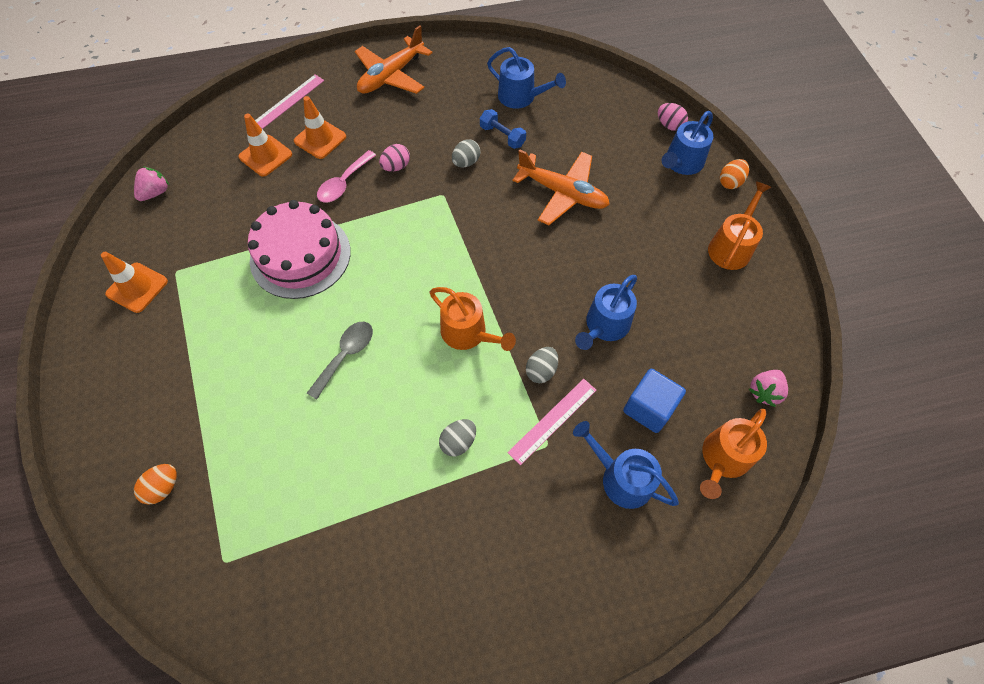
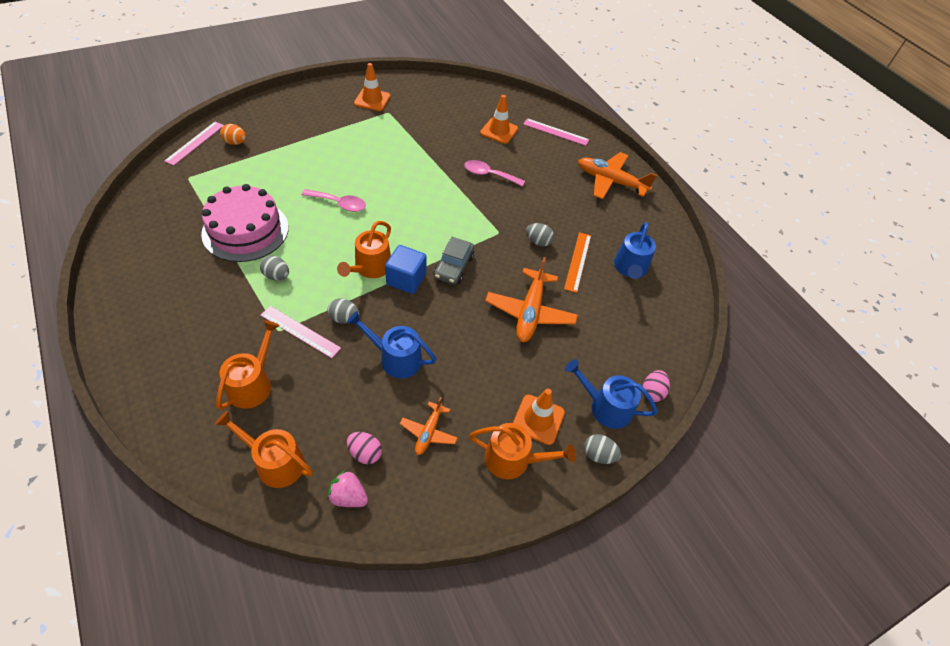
camera: 70 degrees right, 10 degrees down
pink strawberry [134,167,169,201] -> none
pink cake [248,200,351,299] -> pink cake moved to [201,184,289,262]
orange traffic cone [294,96,346,159] -> orange traffic cone moved to [513,389,565,445]
grey spoon [307,322,373,400] -> pink spoon [302,189,366,212]
pink egg [379,144,410,172] -> pink egg moved to [347,432,382,464]
blue dumbbell [480,109,526,149] -> orange ruler [564,232,591,293]
blue watering can [573,421,679,509] -> orange watering can [216,320,280,410]
blue cube [623,369,686,433] -> blue cube moved to [385,245,427,294]
orange egg [720,159,749,189] -> grey egg [584,434,621,464]
none -> pink ruler [164,122,224,166]
none -> orange plane [400,397,458,455]
none -> grey car [434,237,474,284]

